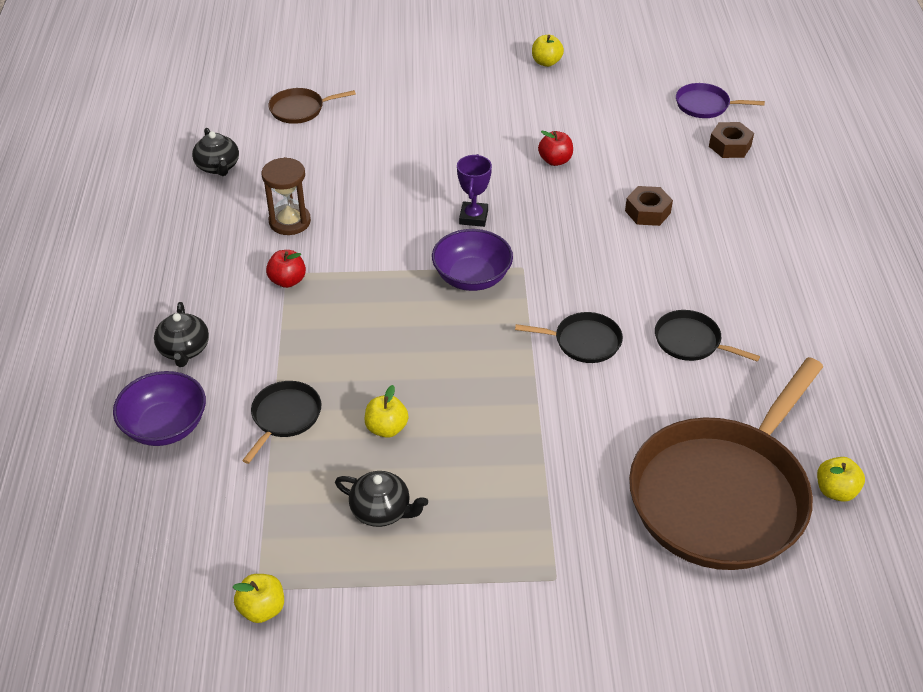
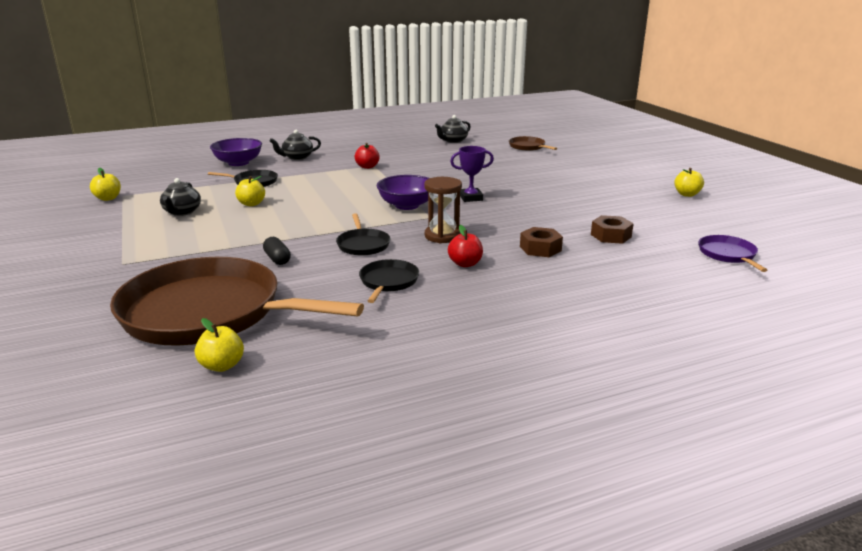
camera: 70 degrees right, 20 degrees down
brown hourglass [261,157,311,235] -> brown hourglass moved to [424,177,462,243]
red apple [538,131,573,166] -> red apple moved to [448,225,483,267]
brown nut [709,122,754,158] -> brown nut moved to [591,215,634,244]
none -> black capsule [263,237,291,265]

